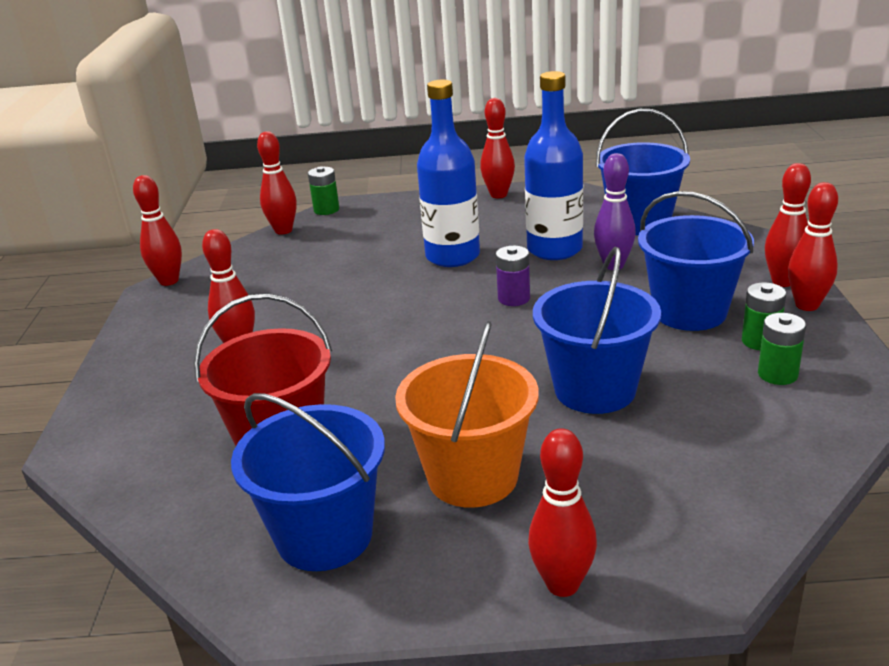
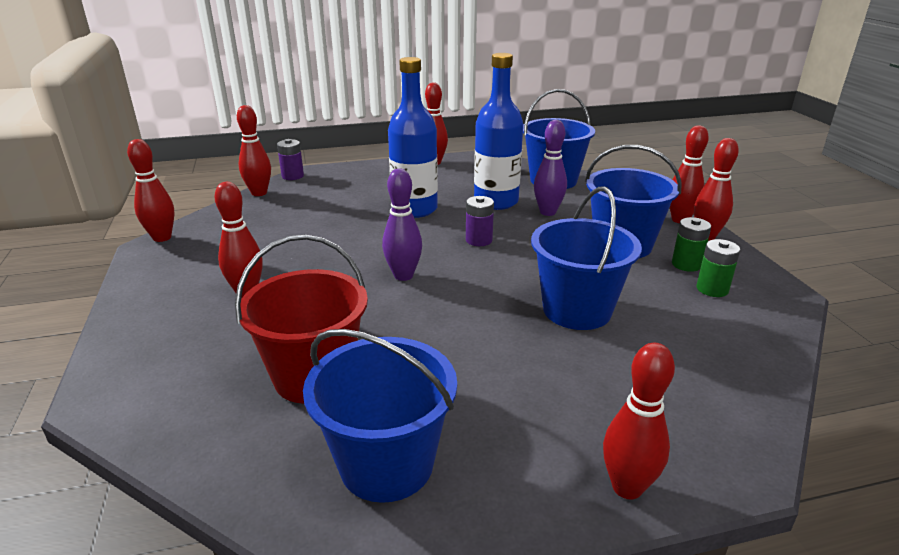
camera: 15 degrees left, 0 degrees up
green battery [308,166,340,215] -> purple battery [277,139,304,180]
orange bucket [395,321,539,508] -> none
none -> purple bowling pin [382,168,422,281]

